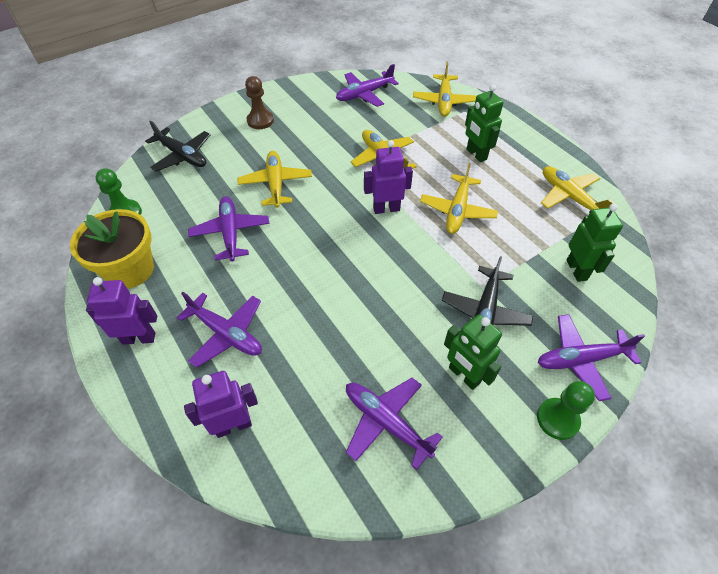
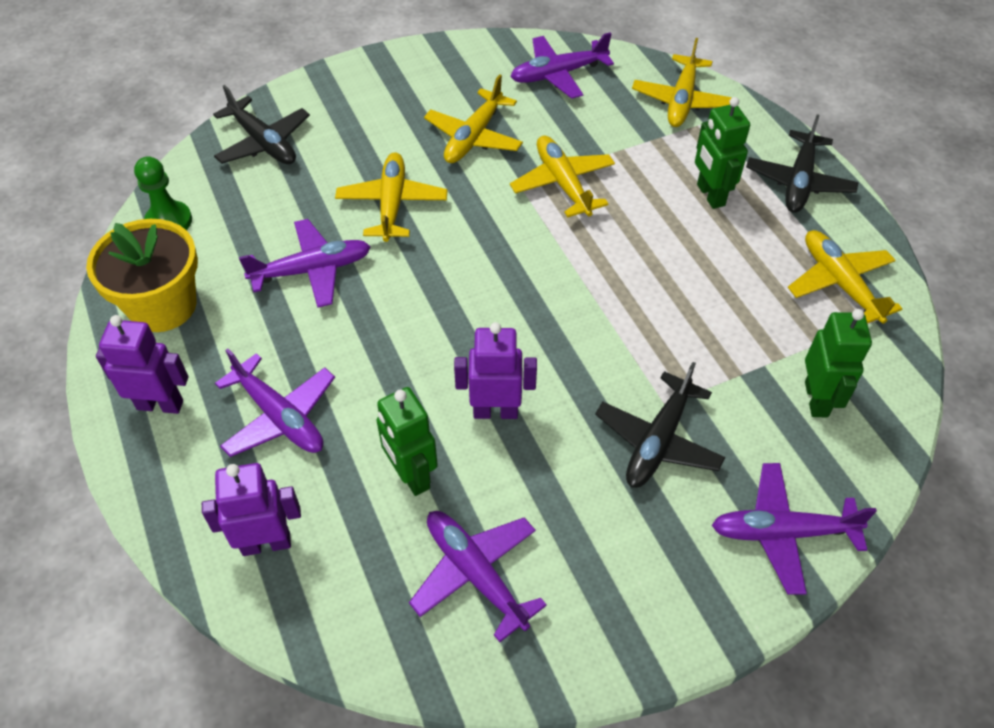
camera: 10 degrees right, 0 degrees up
purple plane [188,196,269,262] -> purple plane turned 75 degrees clockwise [239,219,371,308]
brown pawn [245,76,274,129] -> none
purple robot [364,140,413,214] -> purple robot moved to [454,322,537,419]
yellow plane [420,163,498,234] -> yellow plane moved to [424,74,523,163]
green robot [444,314,502,390] -> green robot moved to [377,387,438,496]
green pawn [537,381,595,440] -> none
none -> black plane [746,114,859,213]

